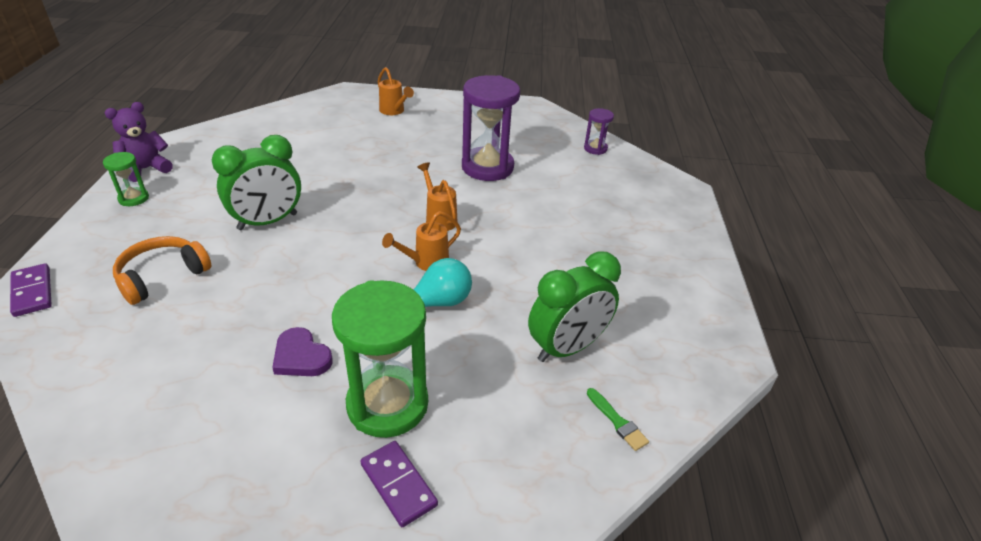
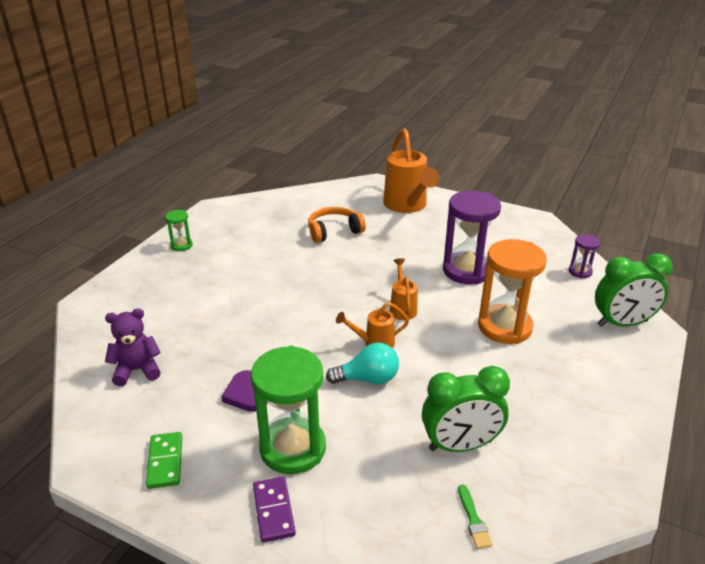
camera: 25 degrees right, 5 degrees down
purple domino [10,263,52,317] -> none
purple teddy bear [105,102,173,182] -> purple teddy bear moved to [105,308,161,386]
orange headphones [113,236,211,305] -> orange headphones moved to [308,207,366,243]
green clock [212,135,301,230] -> green clock moved to [595,253,673,327]
orange watering can [378,67,414,115] -> orange watering can [383,129,439,213], size x1.99
none -> green domino [146,432,182,489]
none -> orange hourglass [478,239,547,344]

